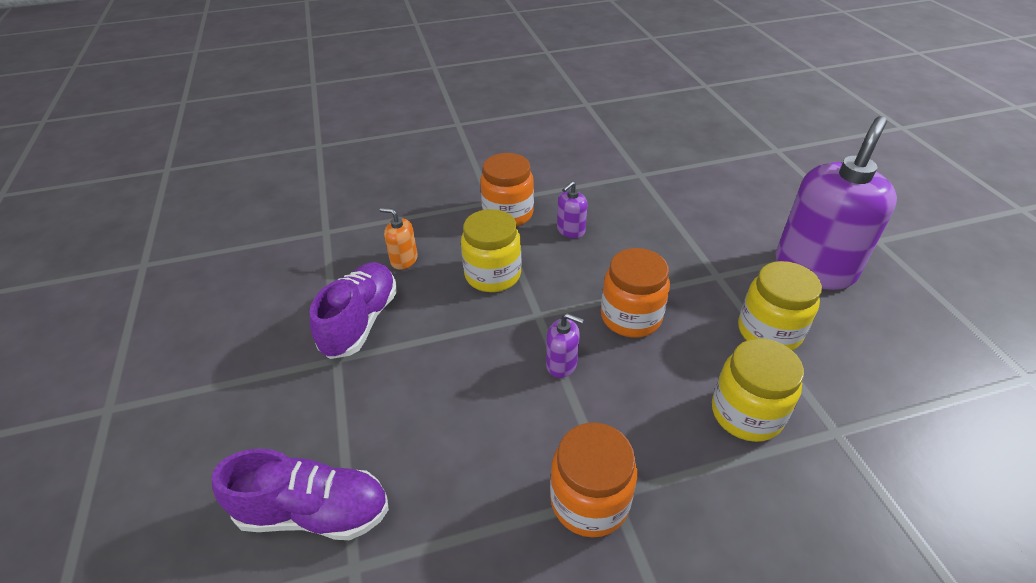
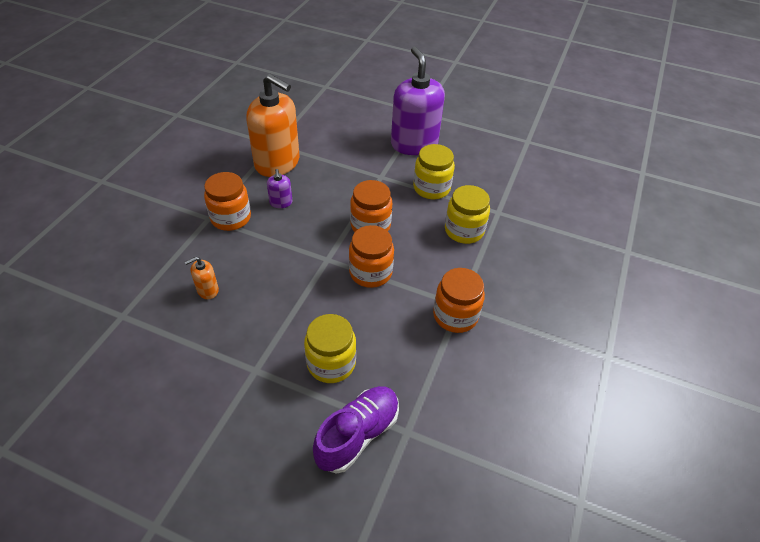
camera: 55 degrees left, 5 degrees up
purple shoe [310,262,397,359] -> none
yellow jar [461,209,521,292] -> yellow jar moved to [304,314,356,383]
purple soap dispenser [546,313,584,378] -> orange jar [349,225,394,288]
none -> orange soap dispenser [246,74,300,177]

